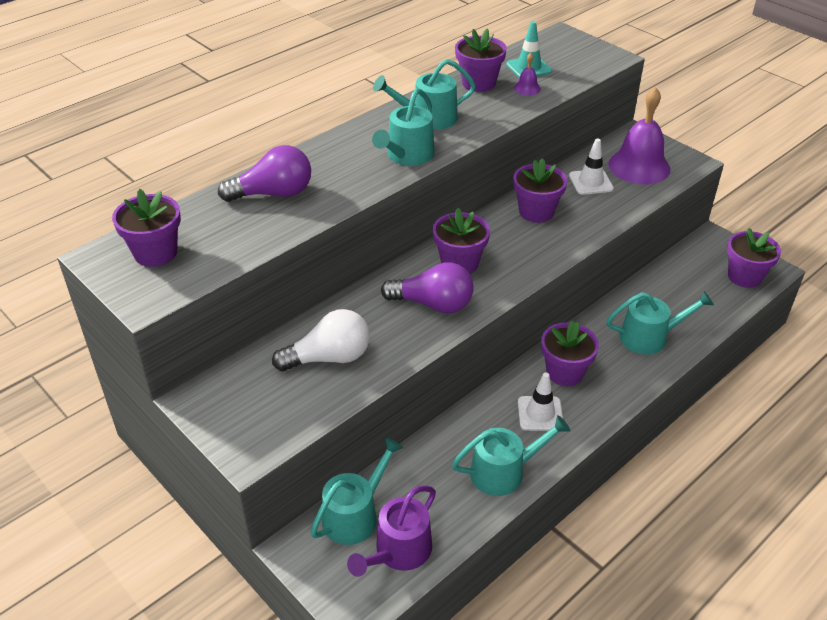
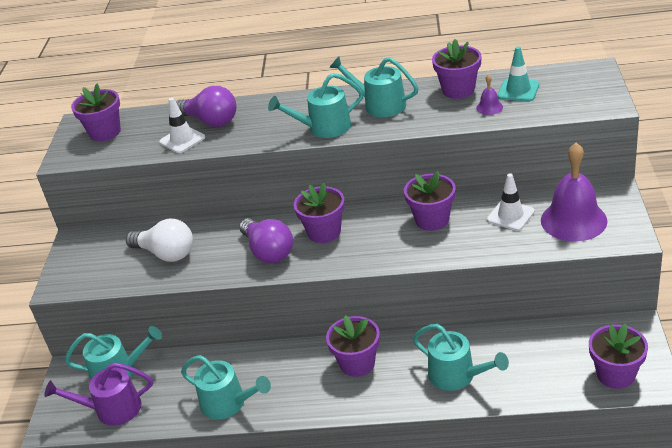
camera: 50 degrees right, 5 degrees down
white traffic cone [518,372,563,431] -> white traffic cone moved to [159,98,205,153]

